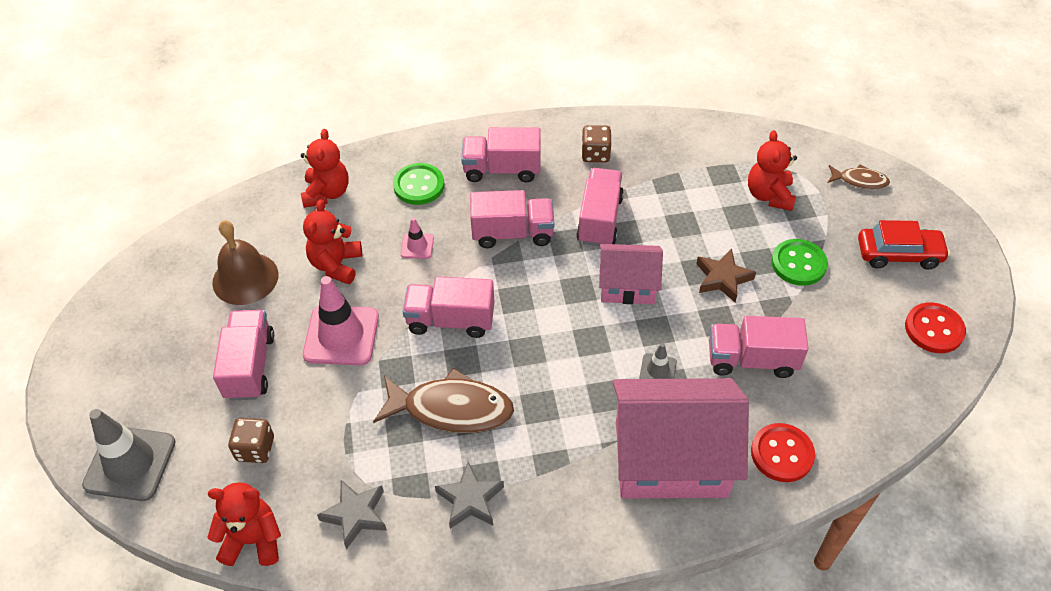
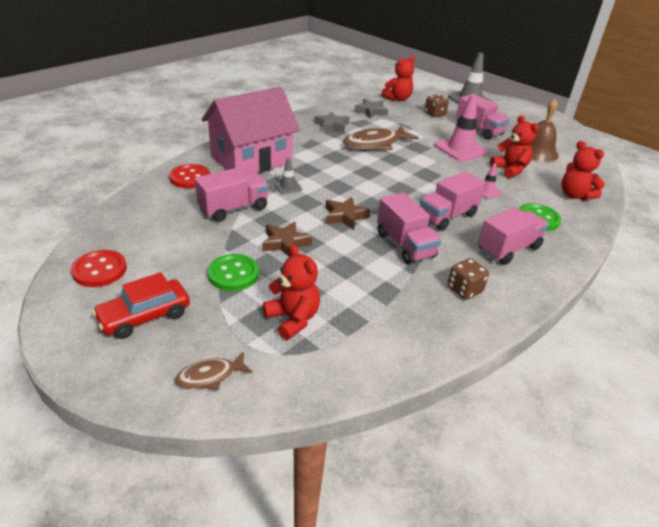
camera: 140 degrees right, 15 degrees down
pink truck [403,276,495,338] -> none
pink house [599,244,663,304] -> brown star [325,197,370,230]

